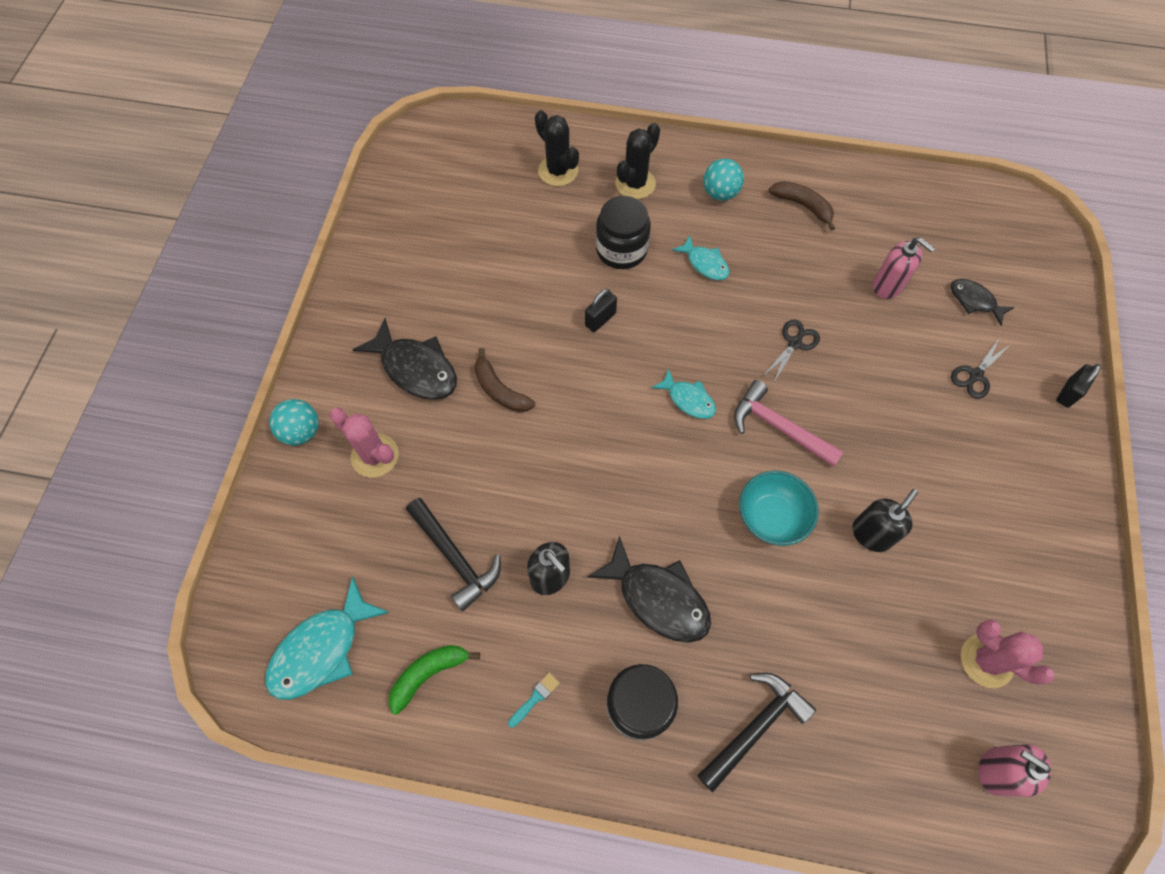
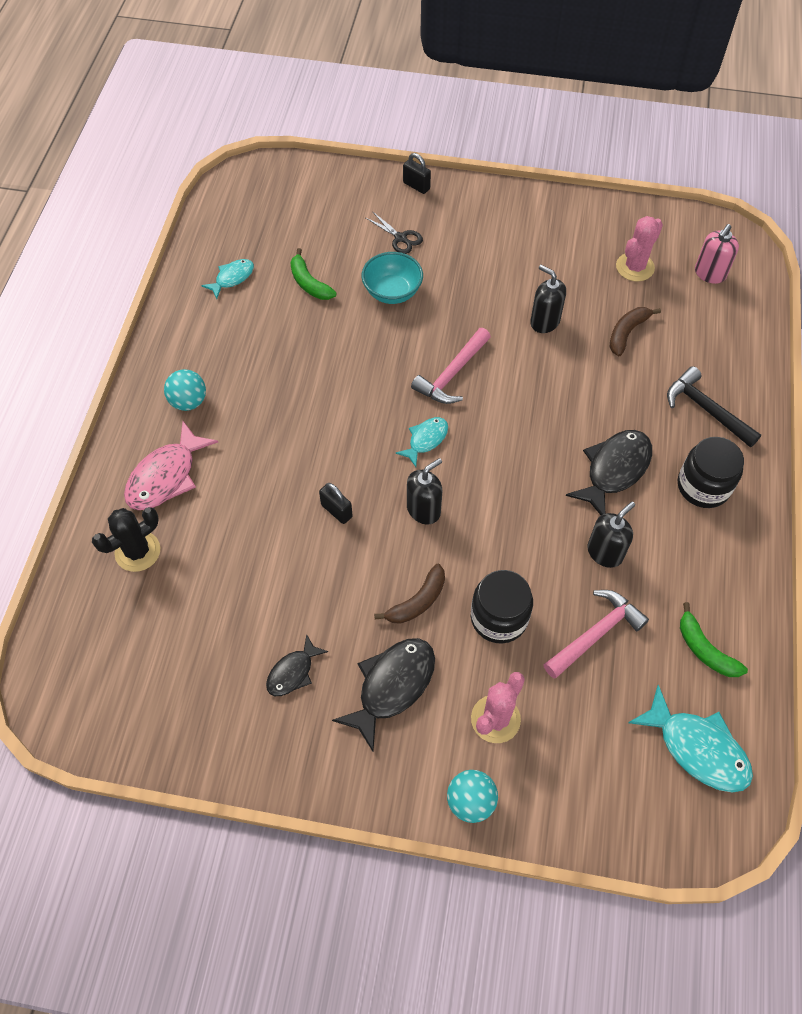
camera: 90 degrees left, 5 degrees down
black hammer [406,498,501,612] -> pink hammer [543,590,649,679]
turquoise brush [508,672,560,728] -> none
black jar [596,196,651,269] -> black jar moved to [471,570,533,644]
black cactus [615,123,660,199] -> pink fish [124,421,218,510]
turquoise fish [672,235,729,280] -> turquoise fish moved to [201,259,254,299]
turquoise bowl [739,471,819,546] -> turquoise bowl moved to [362,252,423,304]
black scissors [764,320,820,384] -> none
brown banana [769,181,835,230] -> brown banana moved to [610,307,661,356]
pink soap dispenser [873,237,935,299] -> green banana [290,248,337,300]
black fish [950,279,1015,326] -> black fish moved to [266,634,328,696]
none -> black soap dispenser [407,458,442,524]

